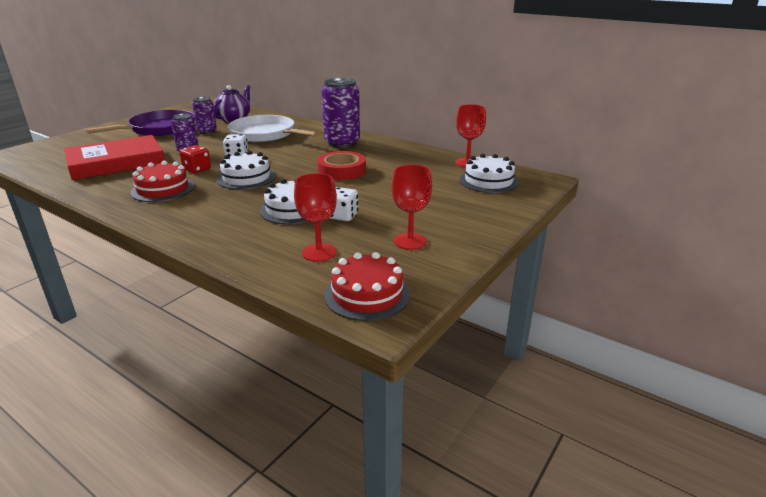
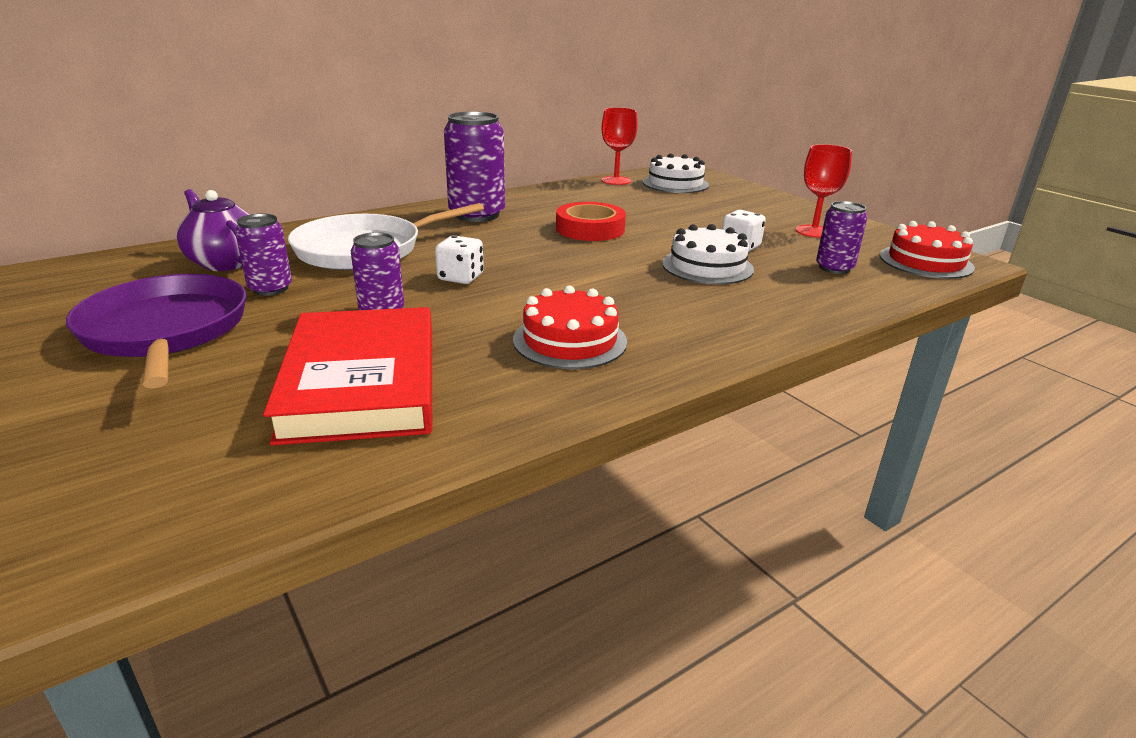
camera: 70 degrees left, 0 degrees up
red dice [179,145,211,173] -> none
white cake [217,151,276,190] -> none
red goblet [294,173,337,262] -> purple can [816,201,867,274]

